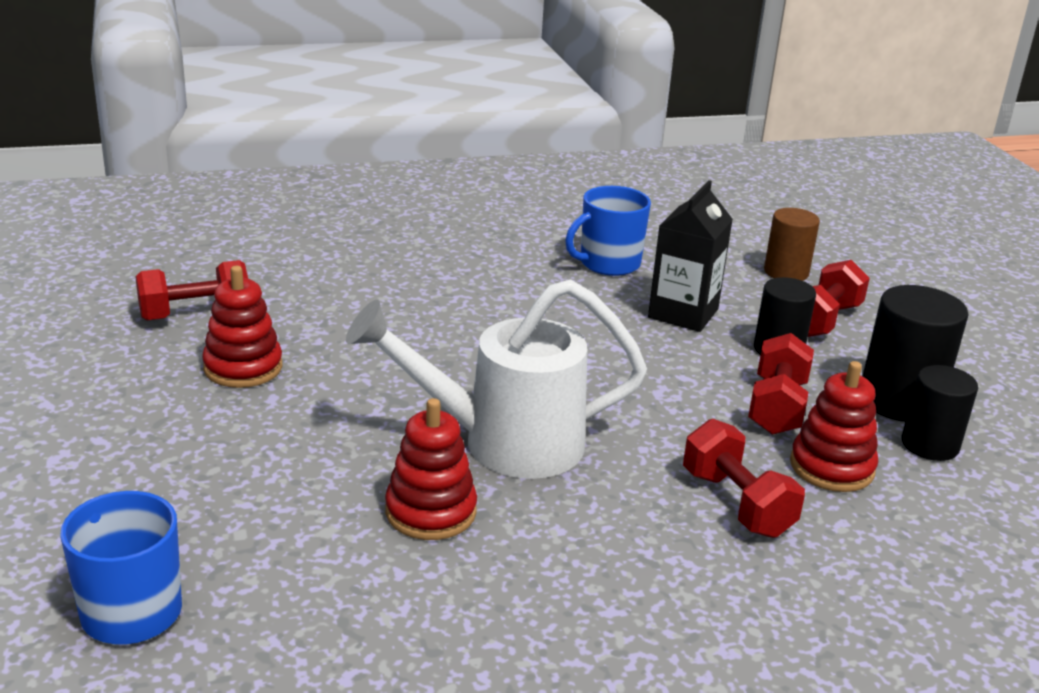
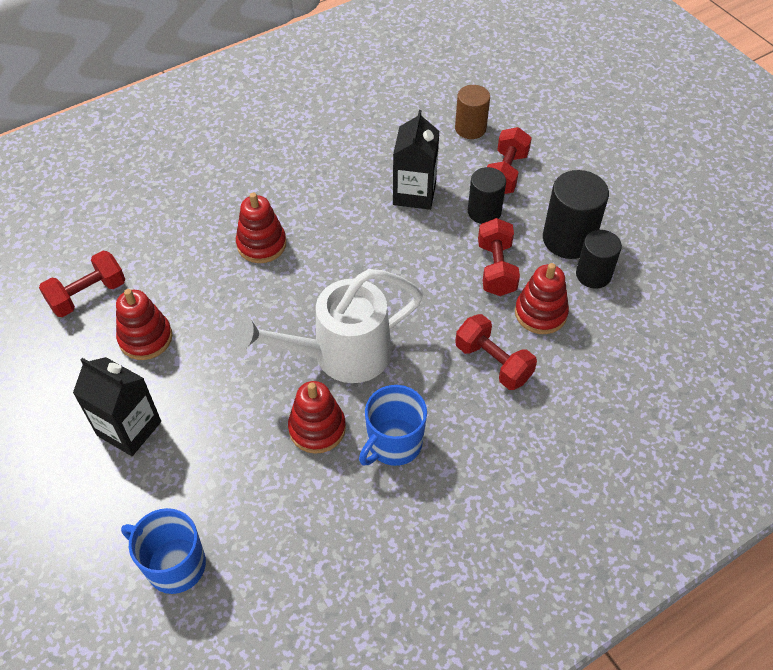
camera: 15 degrees left, 25 degrees up
blue mug [565,186,651,276] -> blue mug moved to [359,385,427,466]
none -> black carton [73,357,161,456]
none -> red stacking toy [236,193,286,263]

